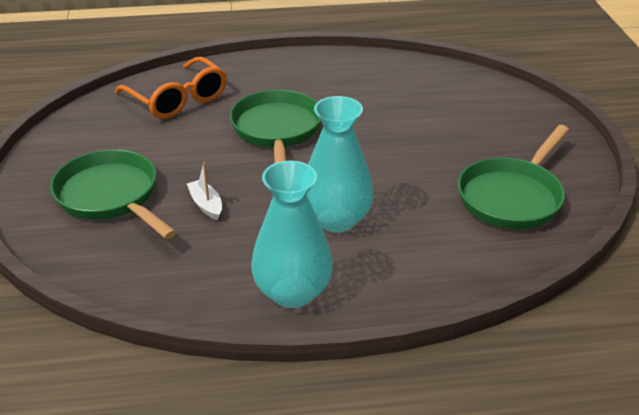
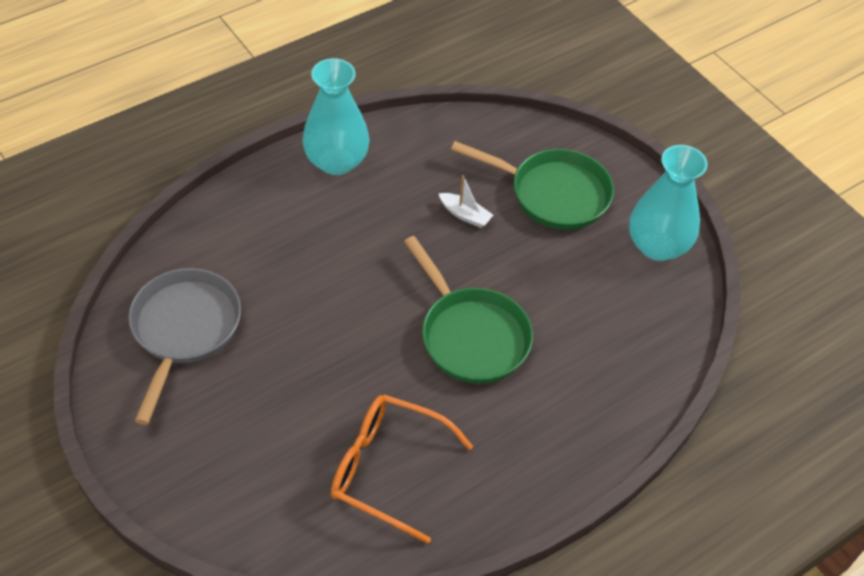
camera: 150 degrees right, 15 degrees up
orange glasses [115,57,227,119] -> orange glasses moved to [331,394,473,544]
turquoise vase [307,96,374,232] -> turquoise vase moved to [629,145,708,261]
green pan [458,125,569,229] -> grey pan [128,268,241,425]

